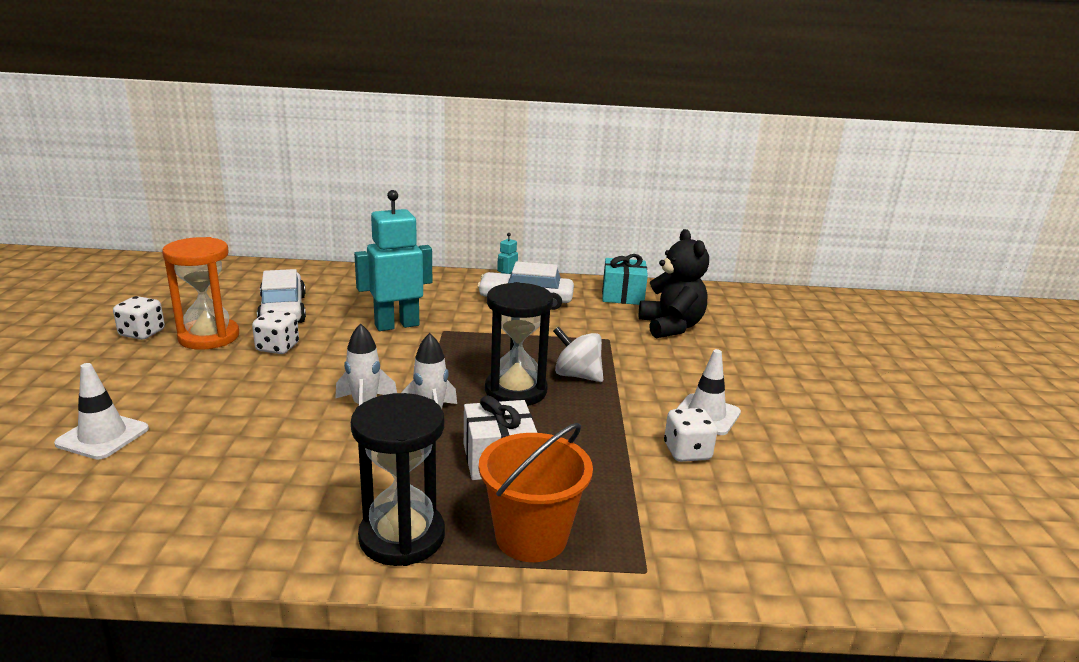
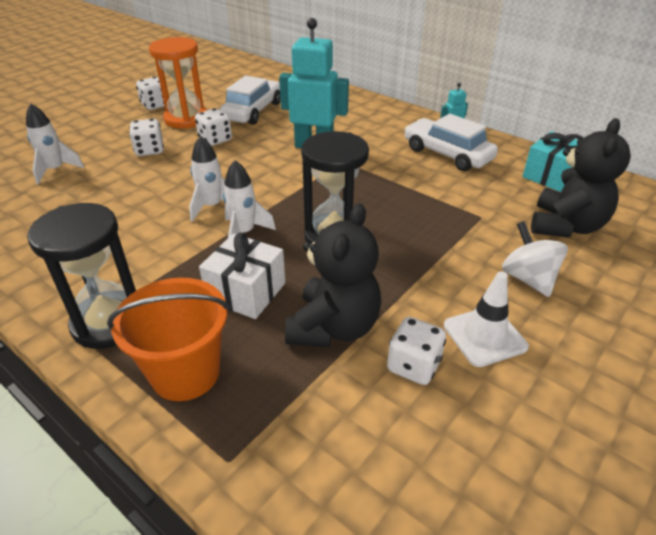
camera: 40 degrees right, 15 degrees up
white traffic cone [54,363,149,459] -> white rocket [26,103,84,185]
white spinning top [553,326,603,382] -> white spinning top moved to [502,221,568,297]
none -> white dice [129,119,164,156]
none -> black teddy bear [285,203,381,348]

